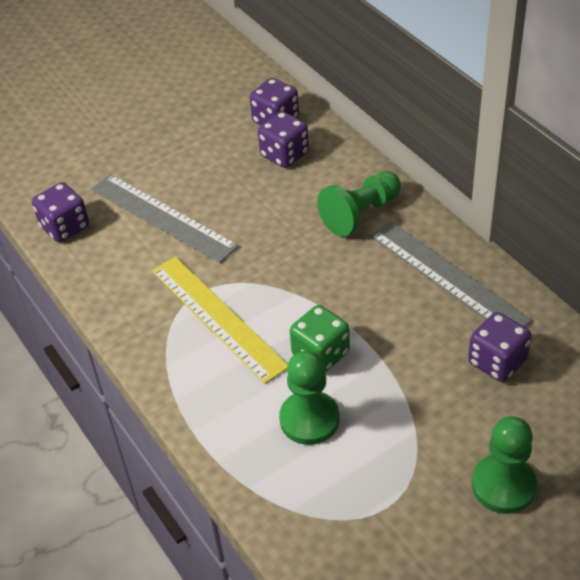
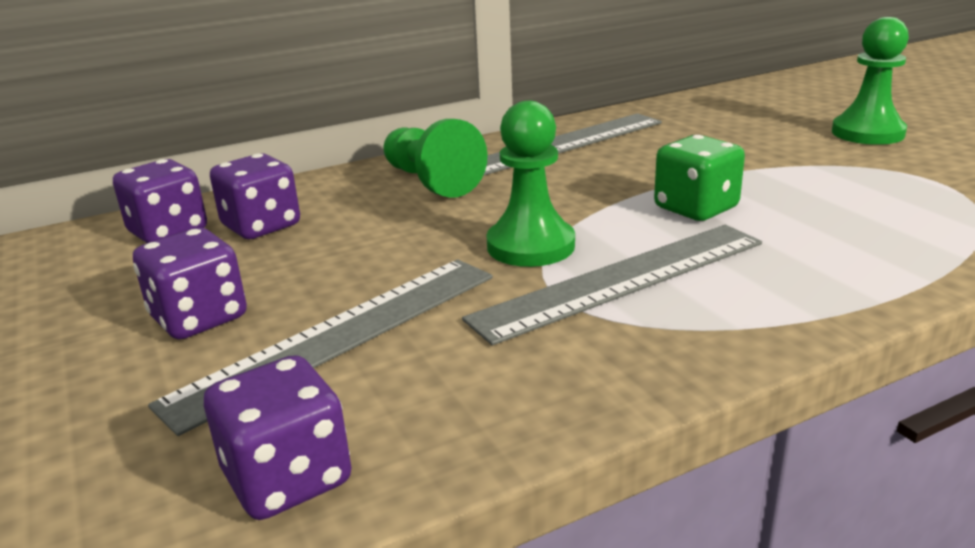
camera: 85 degrees left, 20 degrees down
yellow ruler [152,256,288,384] -> grey ruler [462,225,762,345]
green pawn [279,351,339,445] -> green pawn moved to [486,101,575,267]
purple dice [468,312,531,382] -> purple dice moved to [133,228,247,339]

